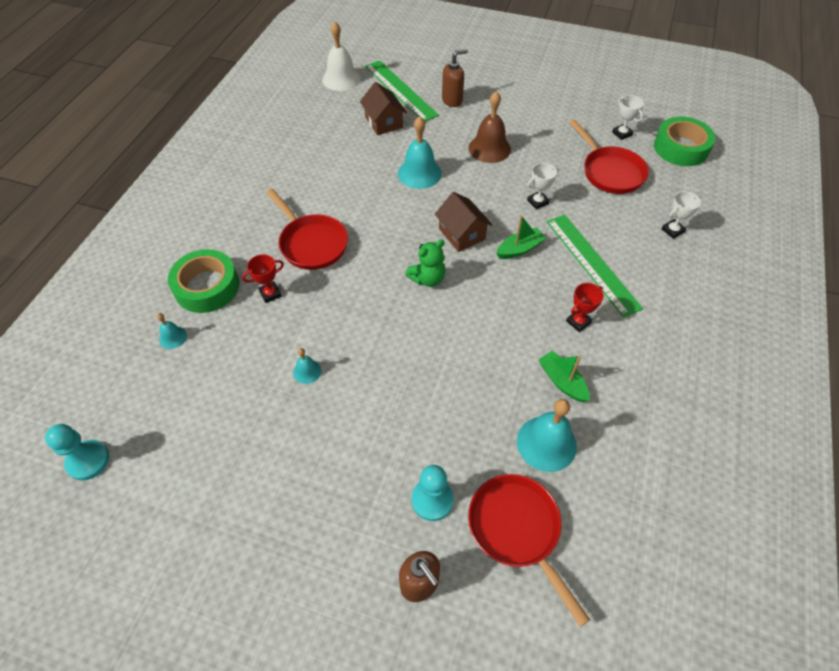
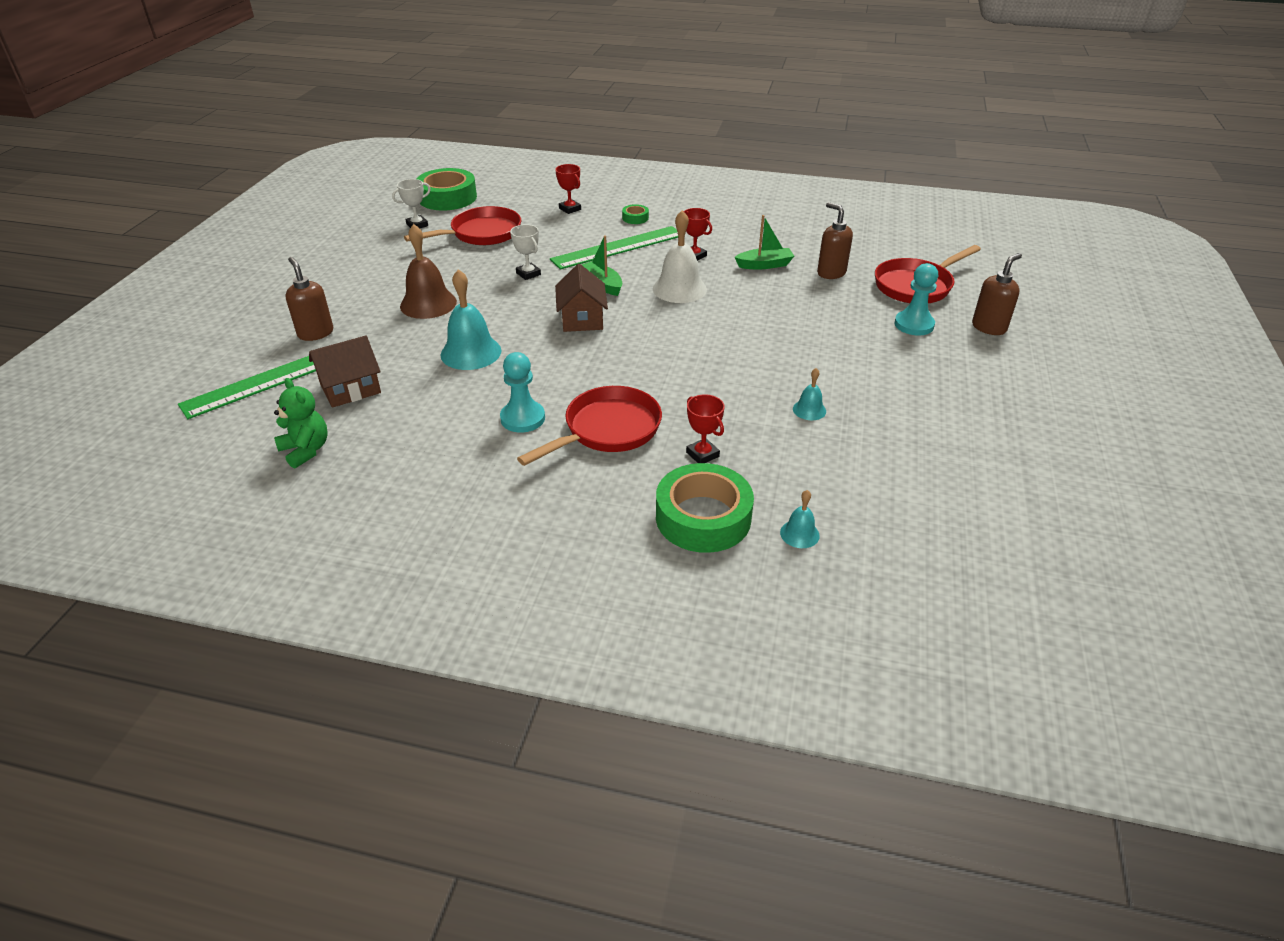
camera: 95 degrees left, 15 degrees down
turquoise pawn [45,424,109,480] -> turquoise pawn moved to [500,352,545,433]
white bell [322,22,361,91] -> white bell moved to [653,210,707,303]
green teddy bear [405,239,446,287] -> green teddy bear moved to [274,378,327,469]
brown house [435,192,492,252] -> brown house turned 60 degrees counterclockwise [555,264,608,332]
turquoise bell [517,399,577,472] -> brown soap dispenser [817,202,853,279]
green boat [538,351,590,402] -> green boat turned 150 degrees counterclockwise [735,215,794,269]
white trophy [661,191,701,239] -> red trophy [555,164,581,214]
none -> green tape [622,204,649,224]

